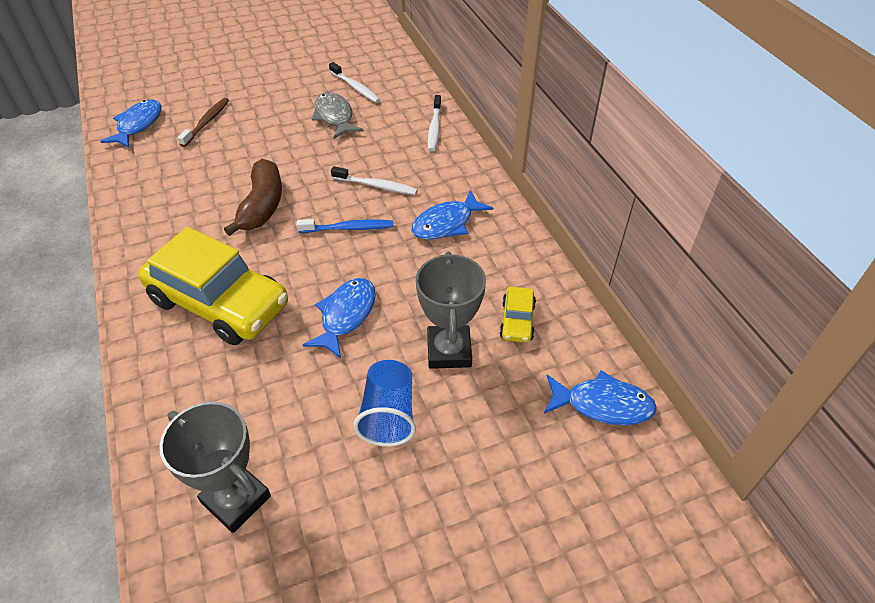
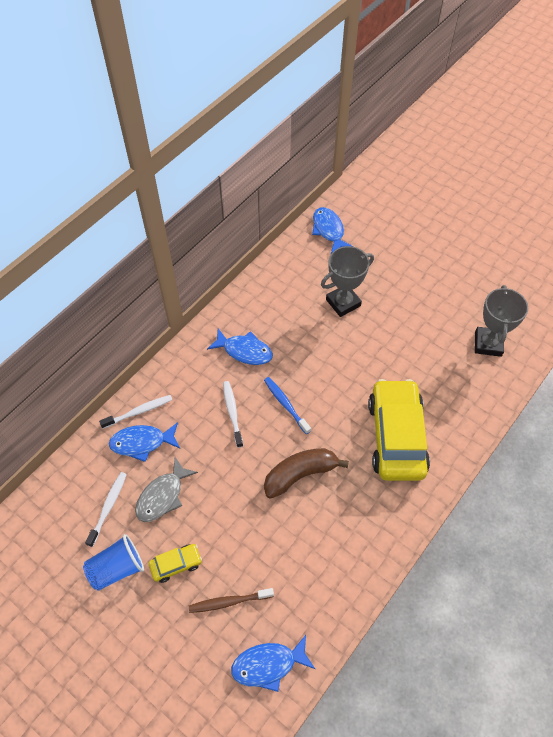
camera: 120 degrees left, 10 degrees up
blue fish [303,278,376,359] -> blue fish moved to [109,422,180,462]
blue cup [353,360,416,447] -> blue cup moved to [83,534,144,591]
yellow car [499,287,536,343] -> yellow car moved to [149,544,202,583]

